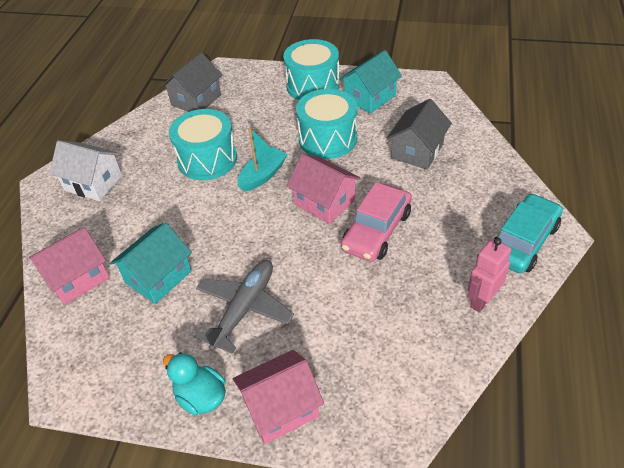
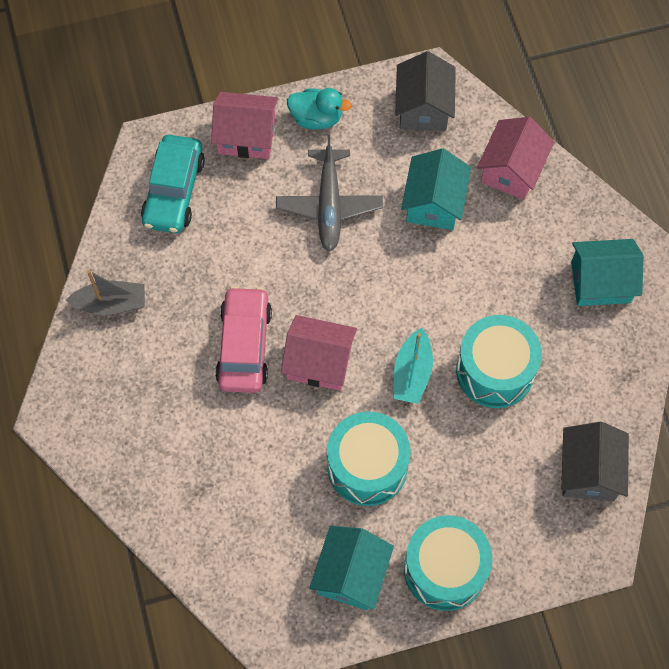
camera: 150 degrees right, 20 degrees up
white house [49,140,122,201] -> turquoise house [571,239,644,306]
pink house [232,350,324,444] -> pink house turned 60 degrees clockwise [211,92,278,159]
grey house [387,99,452,169] -> grey house moved to [395,51,456,131]
pink robot [467,238,511,313] -> grey boat [66,270,145,315]
turquoise car [494,193,563,274] -> turquoise car moved to [141,135,205,233]

